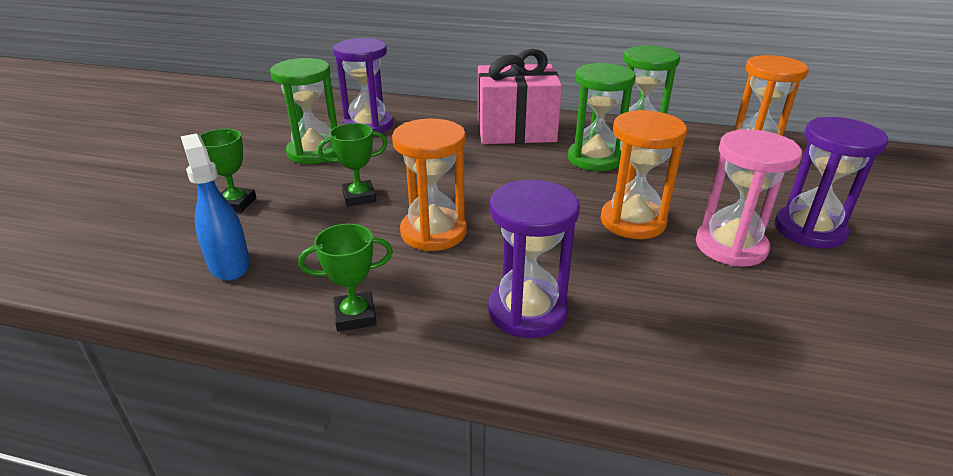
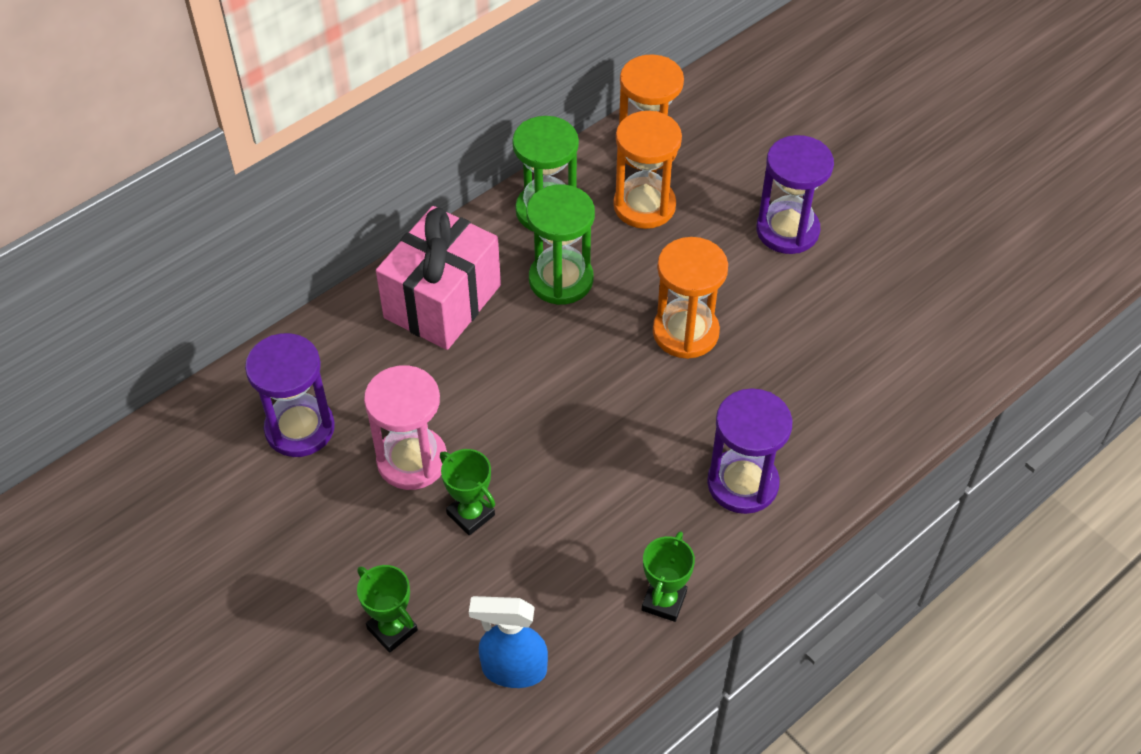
camera: 55 degrees left, 20 degrees up
green hourglass [270,58,337,164] -> none
green trophy [318,123,387,207] -> green trophy turned 60 degrees counterclockwise [440,449,495,536]
orange hourglass [392,119,467,251] -> orange hourglass moved to [613,111,682,229]
pink hourglass [696,129,802,267] -> pink hourglass moved to [364,365,447,490]

